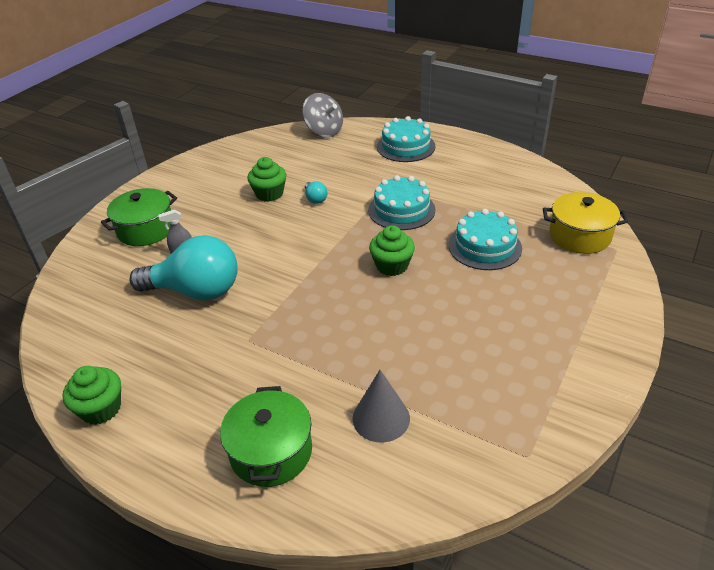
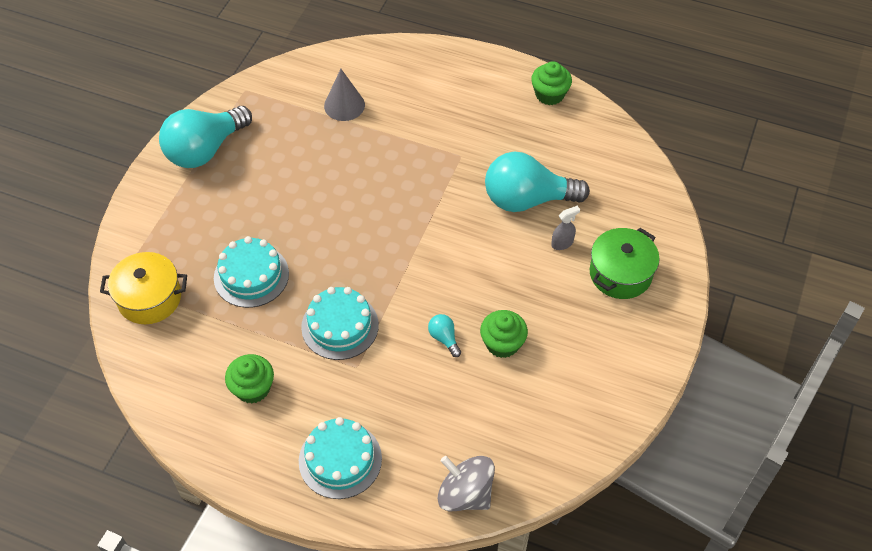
camera: 170 degrees right, 15 degrees up
green pot [220,386,312,487] -> none
green cupcake [369,226,415,276] -> green cupcake moved to [225,354,274,404]
none -> turquoise light bulb [159,106,252,168]

